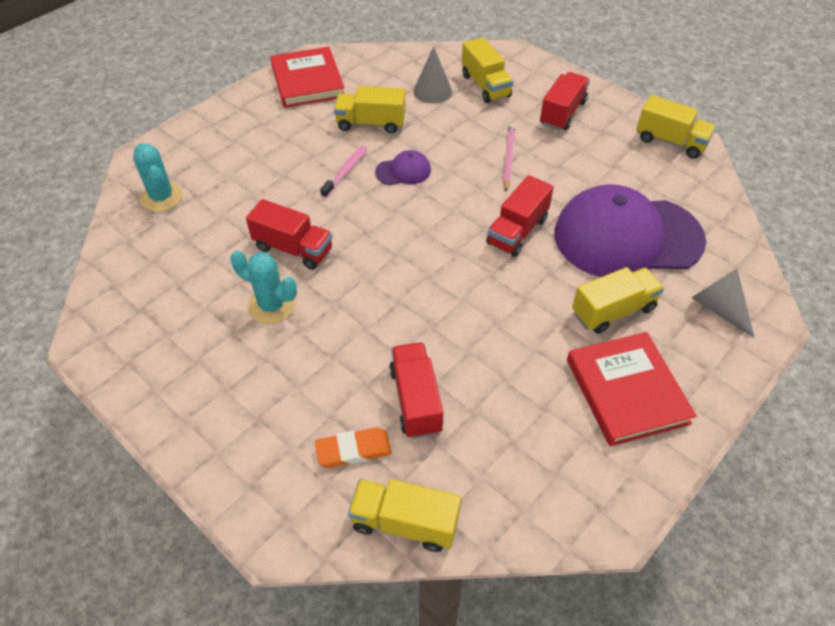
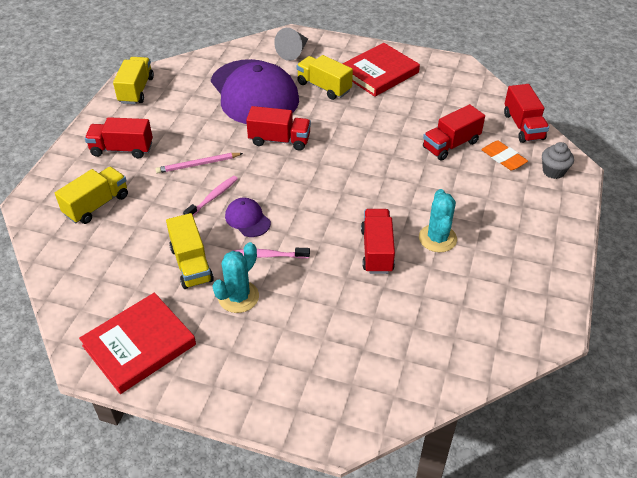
camera: 115 degrees left, 5 degrees down
turquoise cactus [133,143,183,212] -> turquoise cactus moved to [212,242,259,313]
yellow truck [348,479,461,552] -> red truck [504,84,549,143]
grey cone [413,46,452,103] -> none
none -> pink toothbrush [183,176,238,216]
none -> grey cupcake [542,142,574,179]

